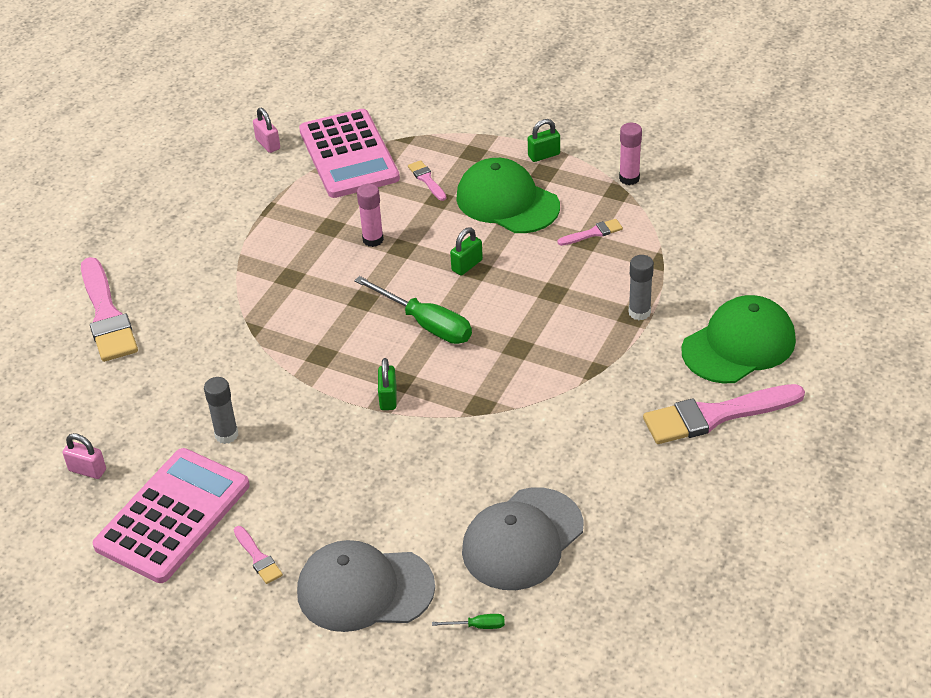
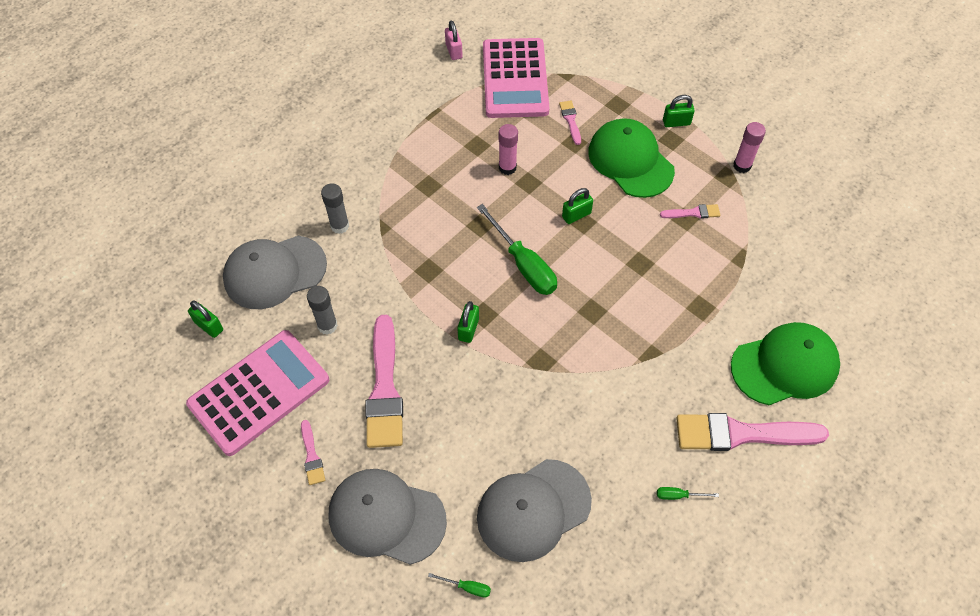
camera: 15 degrees right, 15 degrees up
pink padlock [63,433,106,479] -> green padlock [188,300,223,338]
pink brush [81,257,138,362] -> pink brush moved to [365,315,403,448]
grey glue stick [629,255,654,320] -> grey glue stick moved to [321,183,349,234]
none -> grey cap [223,236,327,309]
none -> green screwdriver [657,487,719,500]

